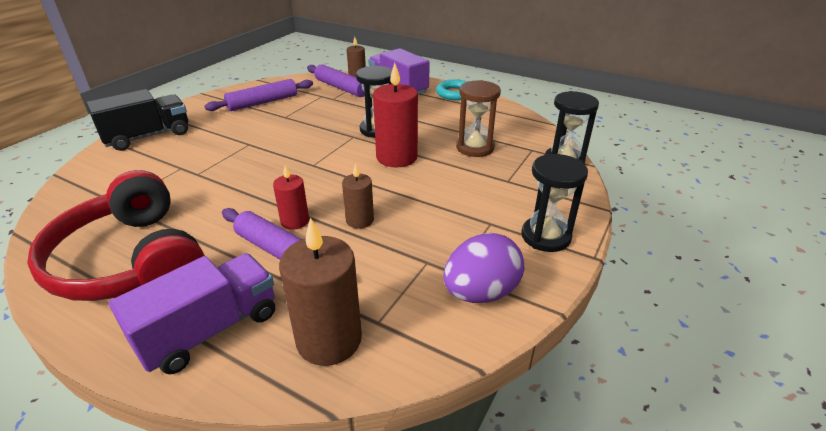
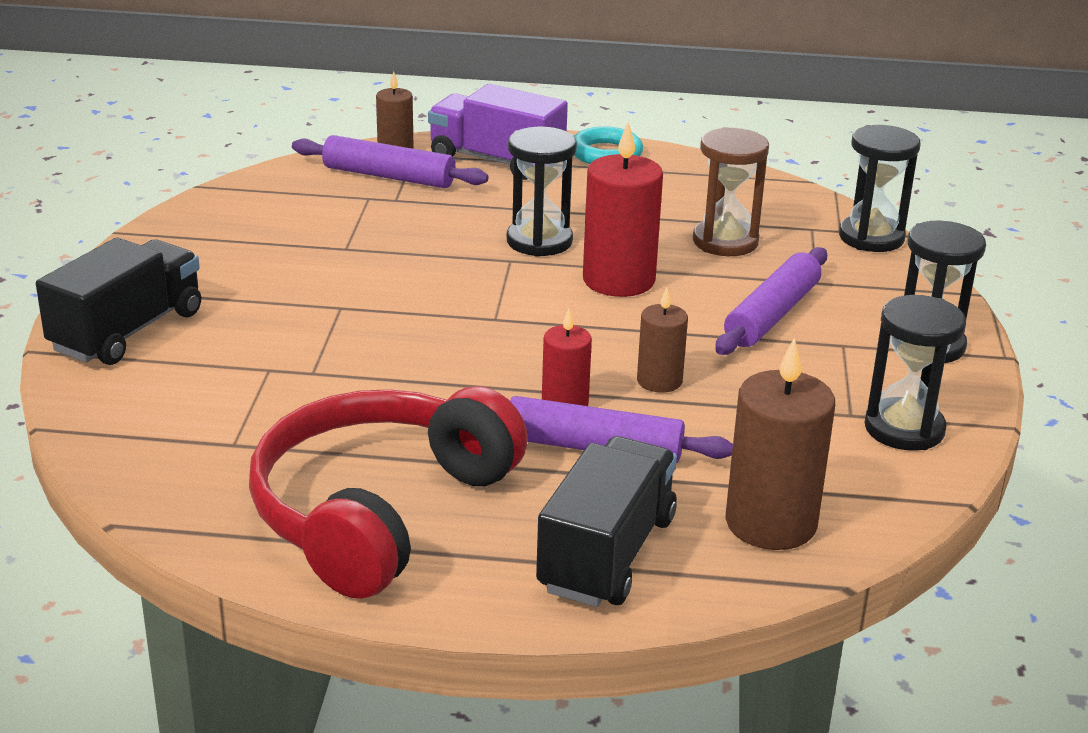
camera: 25 degrees left, 5 degrees down
red headphones [27,170,205,301] -> red headphones turned 90 degrees clockwise [249,386,528,599]
purple truck [109,253,275,374] -> black truck [536,436,677,607]
purple rolling pin [205,79,313,111] -> purple rolling pin moved to [715,247,827,355]
purple egg [443,233,524,303] -> black hourglass [864,295,966,451]

